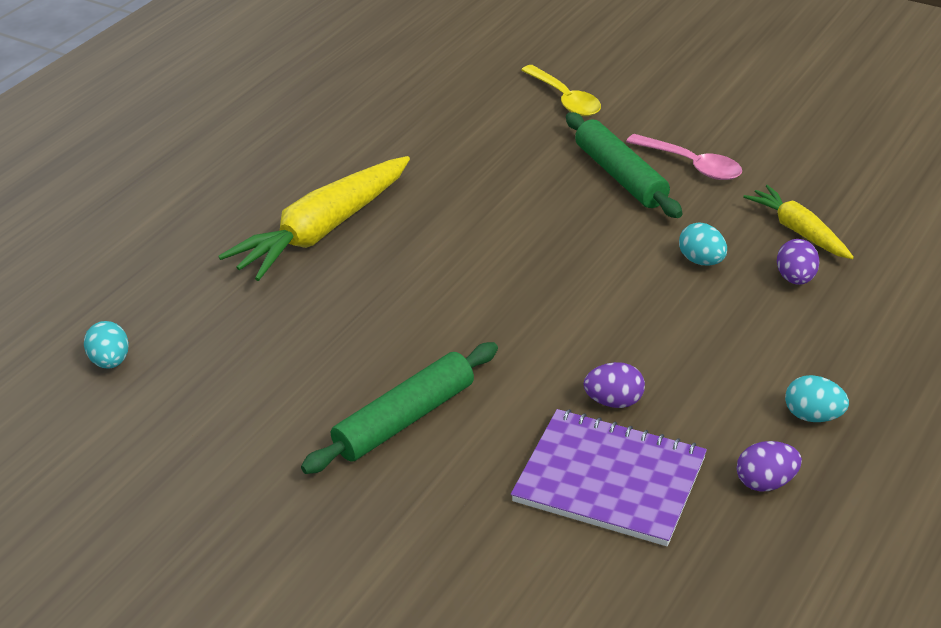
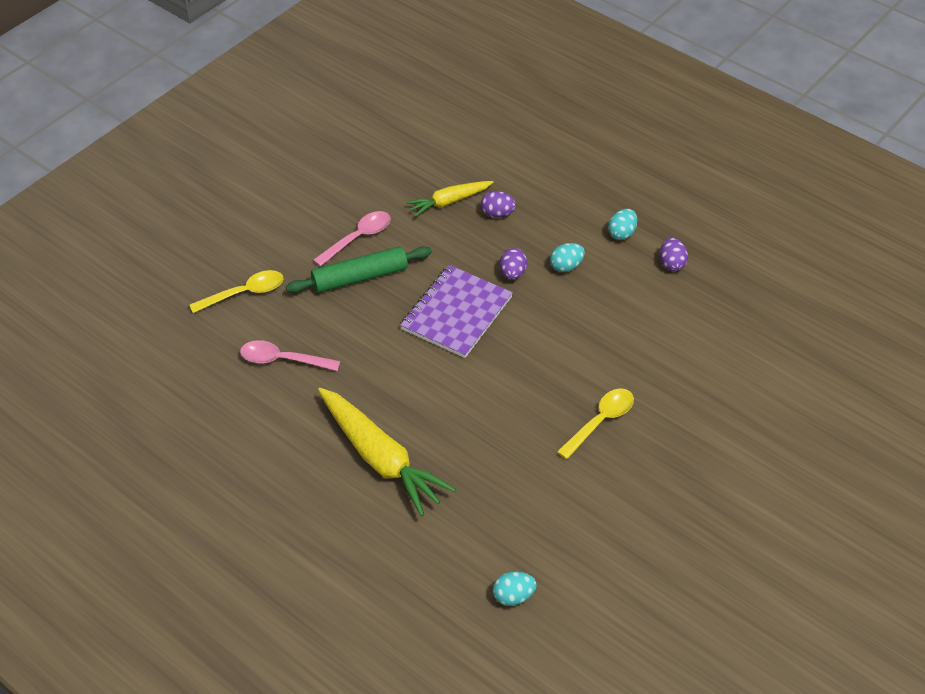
camera: 85 degrees left, 10 degrees up
green rolling pin [301,342,498,474] -> yellow spoon [557,388,634,459]
purple notebook [511,409,707,546] -> purple notebook moved to [400,265,513,358]
purple egg [583,362,645,408] -> purple egg moved to [500,248,527,280]
turquoise egg [679,223,727,265] -> turquoise egg moved to [550,243,585,272]
none -> pink spoon [240,340,340,371]

